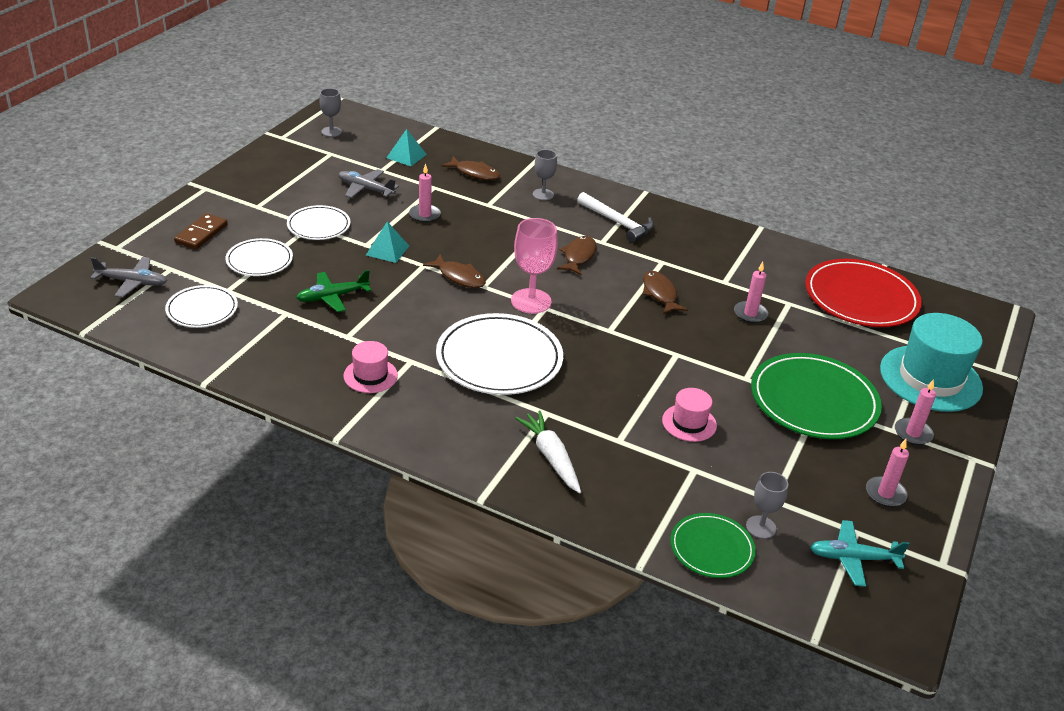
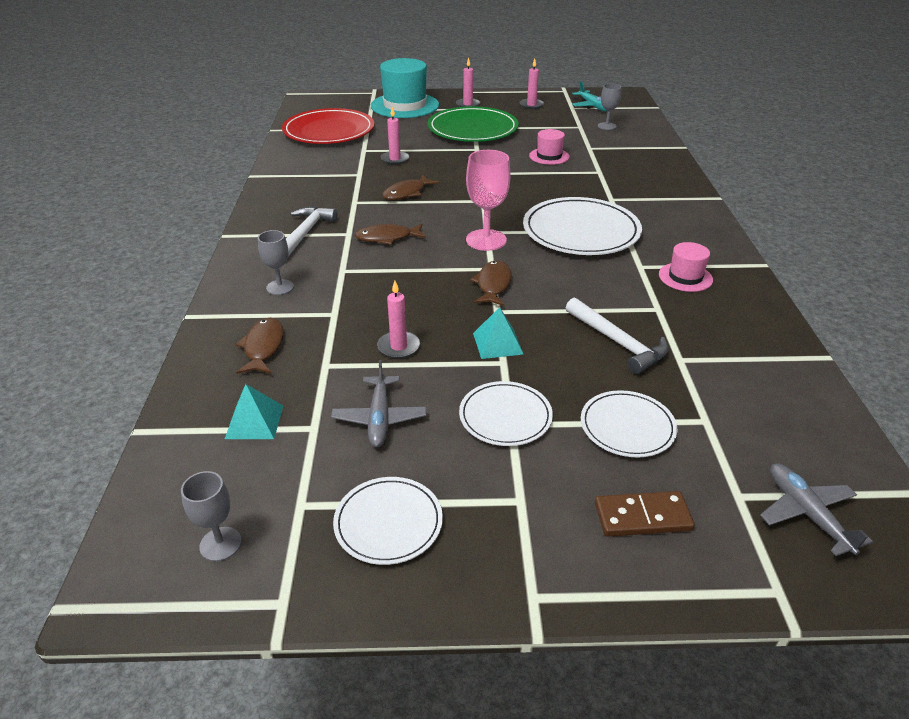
camera: 115 degrees left, 0 degrees up
white plate [165,285,238,328] -> white plate moved to [333,477,443,565]
green plane [296,270,371,312] -> white hammer [566,297,669,374]
white carrot [515,410,581,493] -> none
green plate [670,513,756,578] -> none

